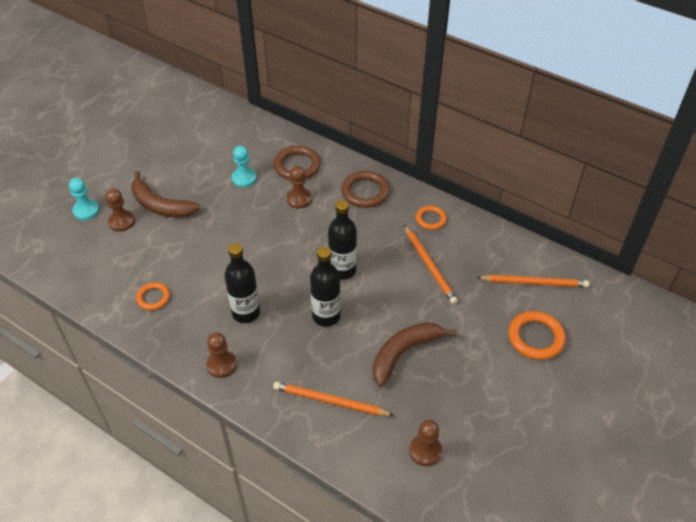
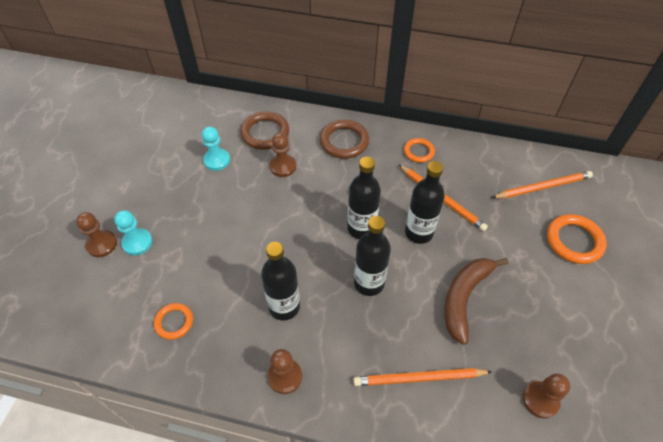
camera: 20 degrees left, 5 degrees up
turquoise pawn [69,178,99,220] -> turquoise pawn moved to [114,210,152,255]
brown banana [131,171,200,218] -> none
none -> black bottle [405,161,445,244]

